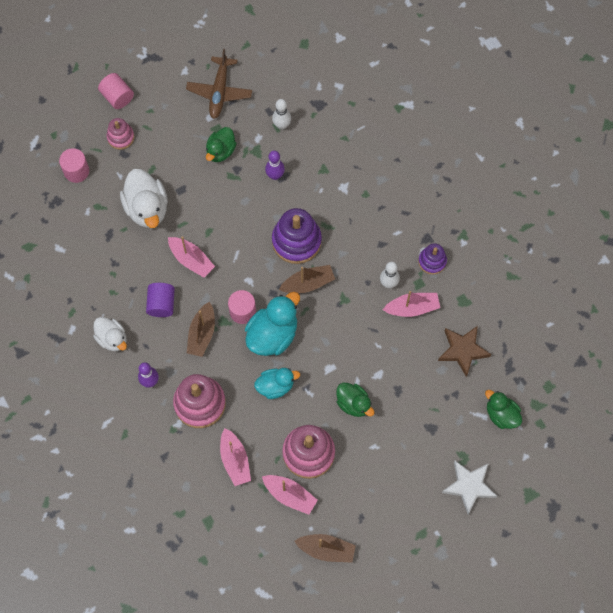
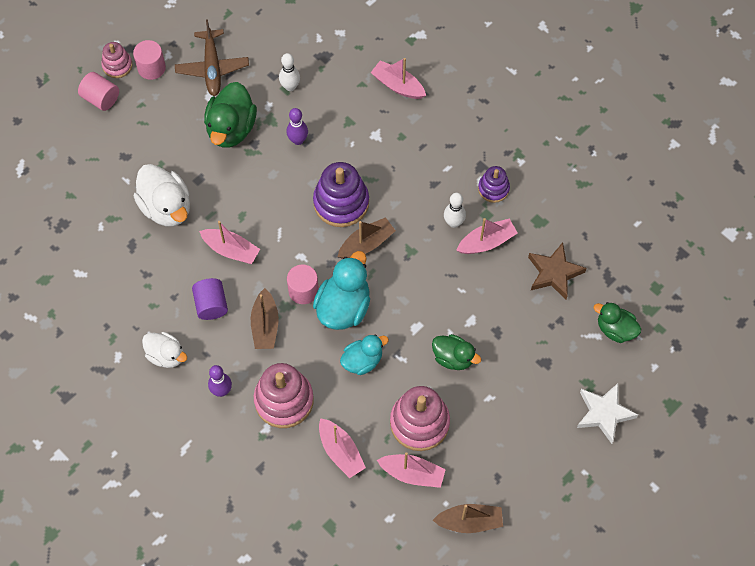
camera: 15 degrees left, 5 degrees down
pink cylinder [59,148,89,183] -> pink cylinder moved to [133,40,166,80]
pink stacking toy [107,118,134,150] -> pink stacking toy moved to [101,42,133,78]
green duck [206,127,237,162] -> green duck [204,82,257,148], size x1.59
none -> pink boat [371,58,426,99]

